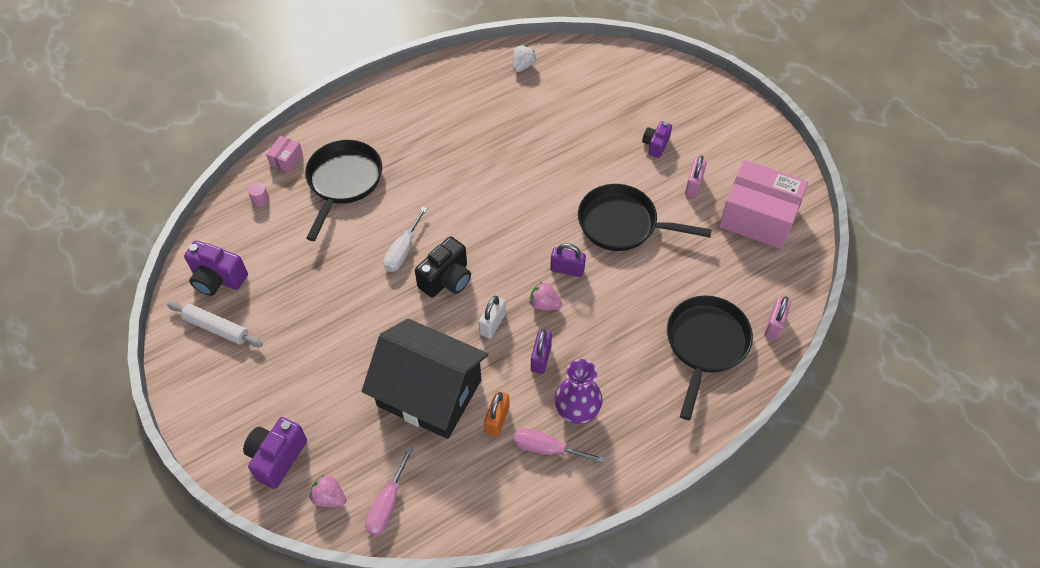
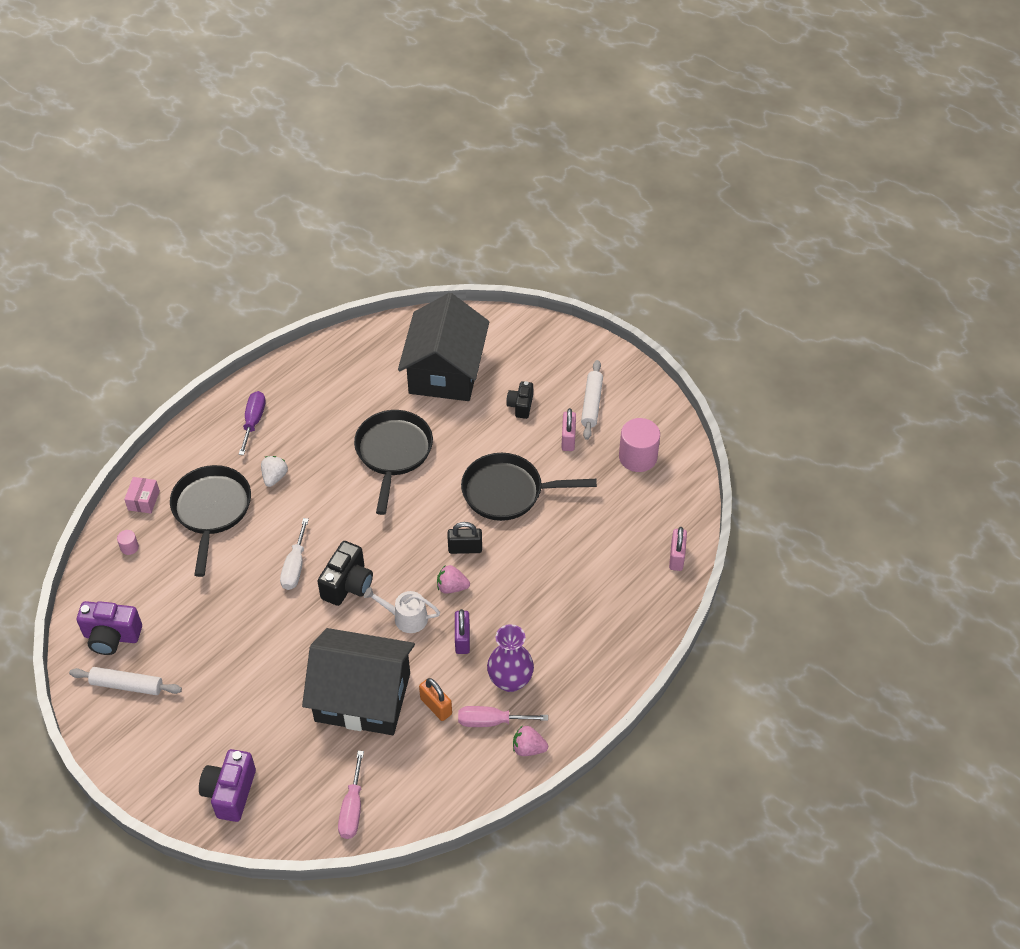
camera: 15 degrees left, 5 degrees down
pink strawberry [310,474,346,507] -> pink strawberry moved to [513,725,548,756]
white padlock [479,296,506,339] -> white watering can [364,587,440,633]
orange padlock [484,391,510,437] -> orange padlock turned 45 degrees counterclockwise [419,678,452,721]
white strawberry [513,45,536,72] -> white strawberry moved to [261,456,288,487]
purple padlock [550,243,586,277] -> black padlock [448,522,482,554]
purple camera [642,121,672,158] -> black camera [506,381,533,419]
black pan [667,296,753,420] -> black pan moved to [354,410,433,515]
pink box [719,160,808,249] -> pink cylinder [619,418,660,472]
none -> purple screwdriver [239,391,266,455]
none -> black house [398,293,489,401]
none -> white rolling pin [581,360,603,440]

